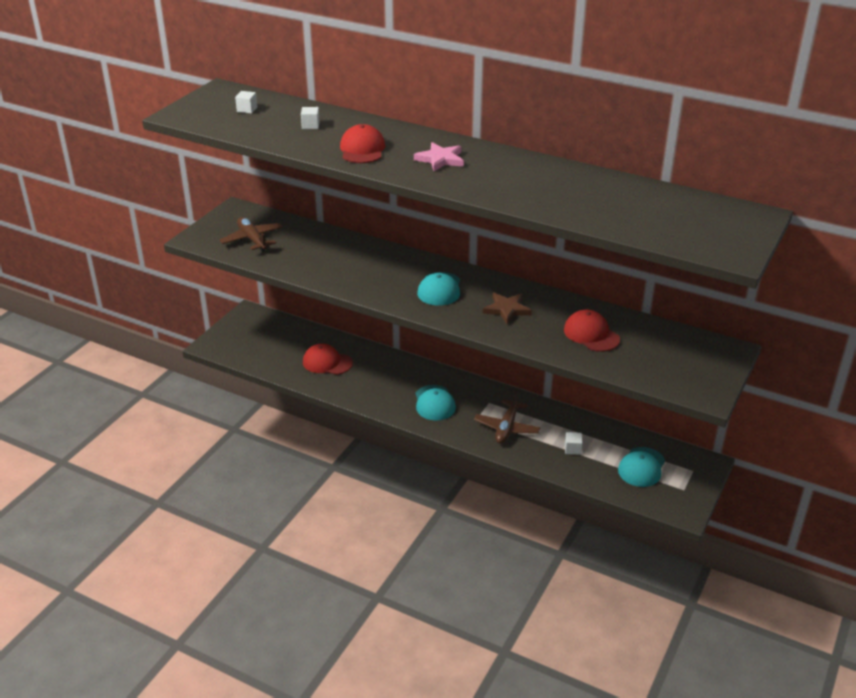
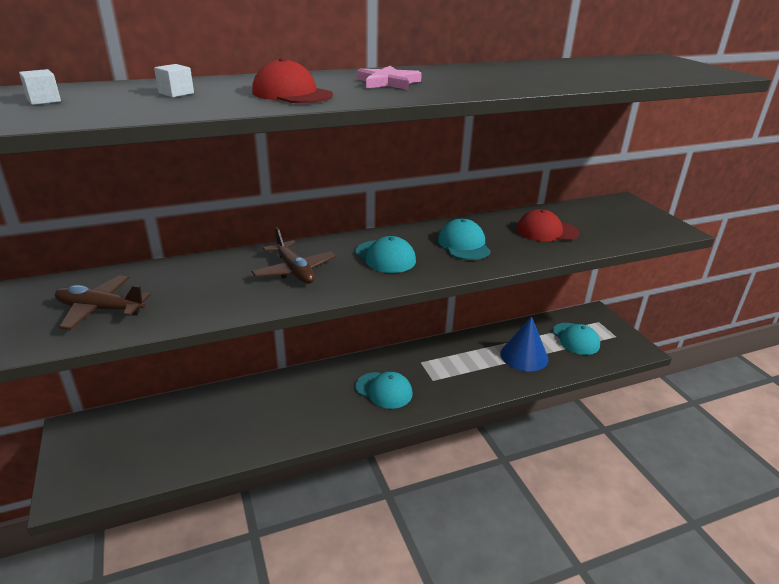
camera: 50 degrees left, 5 degrees down
red cap [303,344,353,375] -> none
brown plane [474,390,540,444] -> brown plane moved to [251,227,336,284]
brown star [483,293,532,324] -> turquoise cap [438,219,491,260]
white cube [565,432,583,455] -> blue cone [500,316,548,372]

